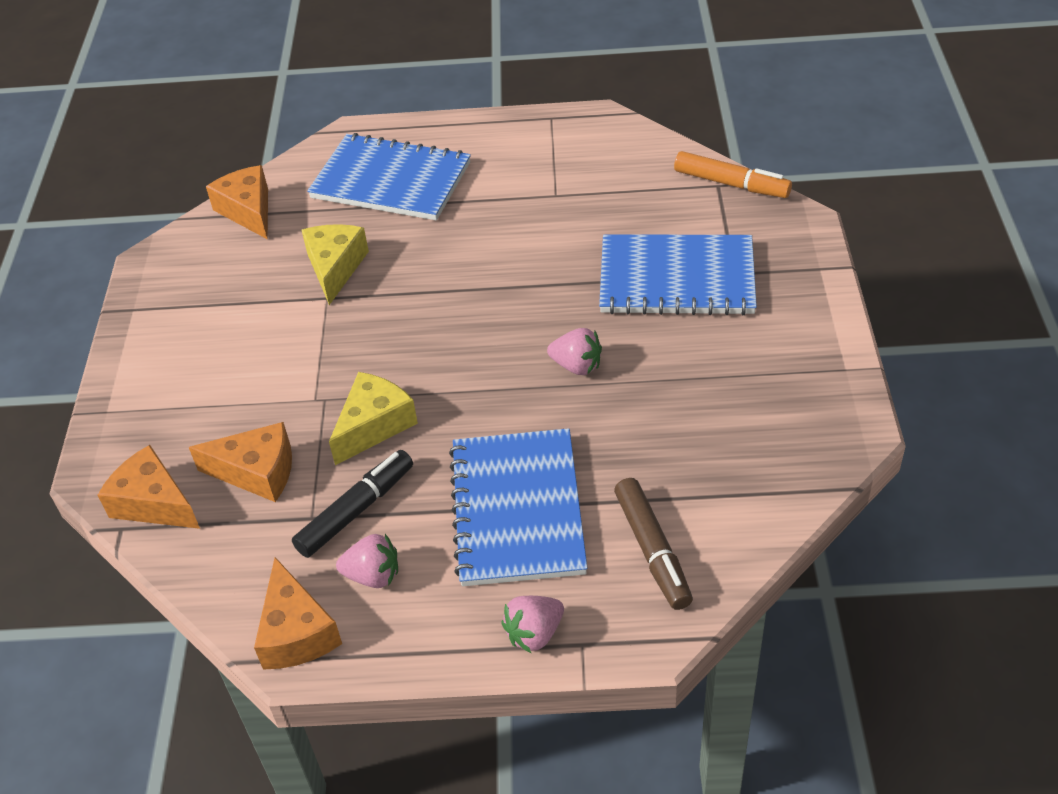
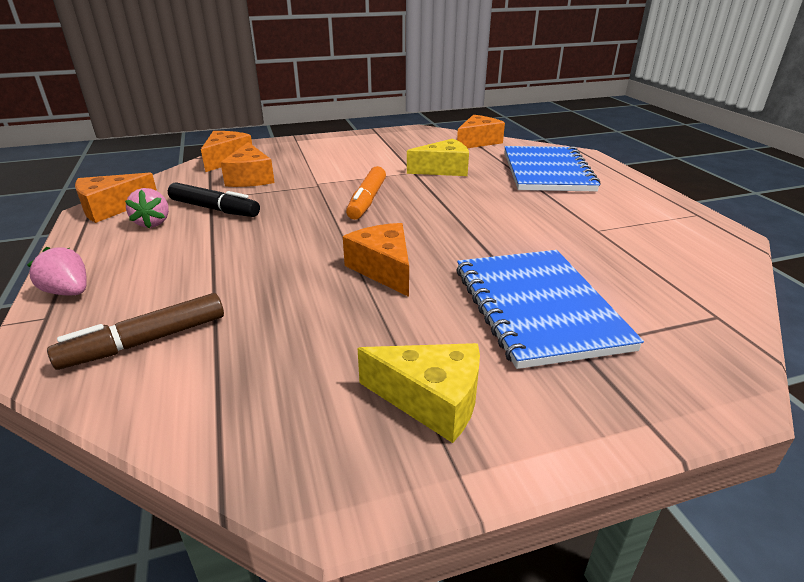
camera: 70 degrees right, 15 degrees down
yellow cheese [329,372,418,465] -> yellow cheese moved to [358,343,480,443]
blue notebook [449,428,587,586] -> none
pink strawberry [547,328,602,375] -> orange cheese [343,223,409,297]
orange marker [674,151,792,198] -> orange marker moved to [346,166,386,220]

